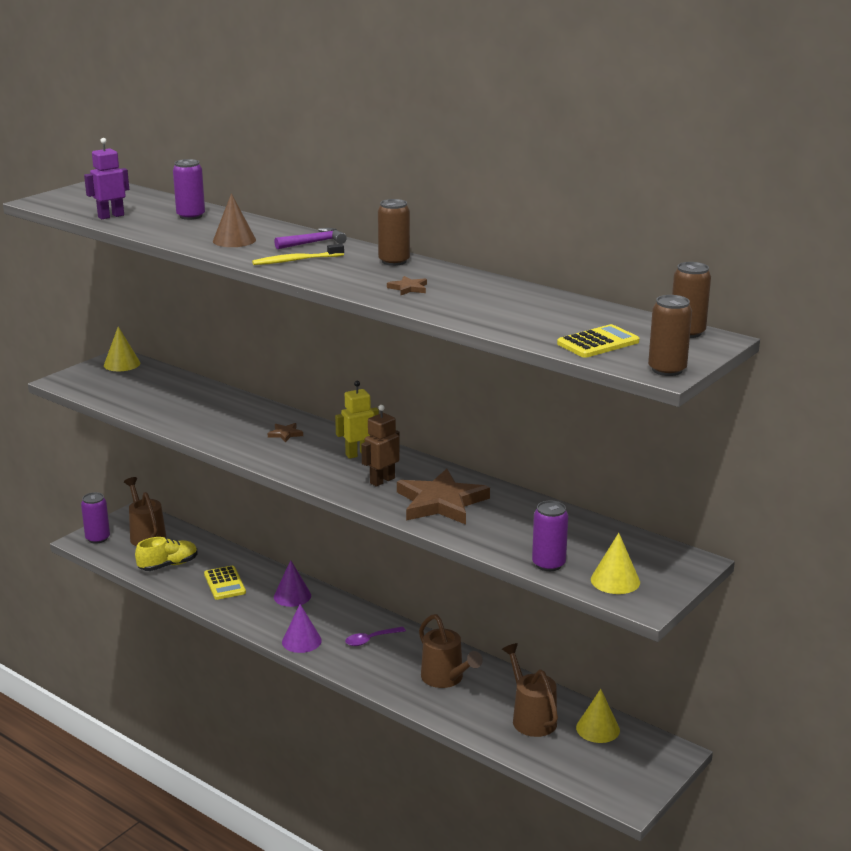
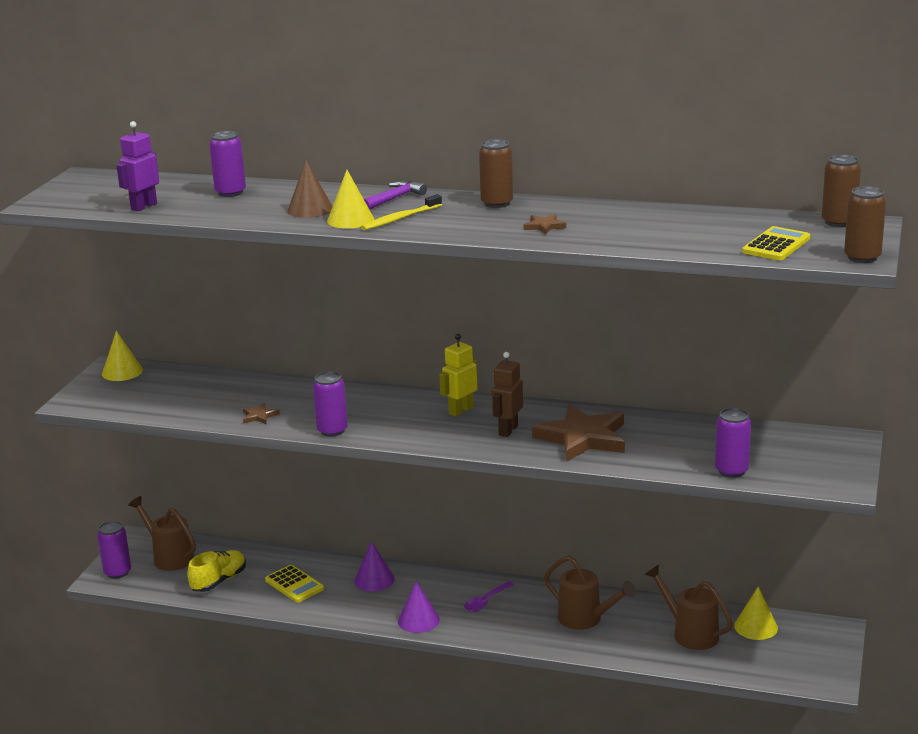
camera: 20 degrees left, 0 degrees up
brown star [268,423,303,442] -> brown star moved to [243,403,280,424]
yellow cone [591,533,640,594] -> yellow cone moved to [327,170,374,229]
none -> purple can [313,371,348,437]

